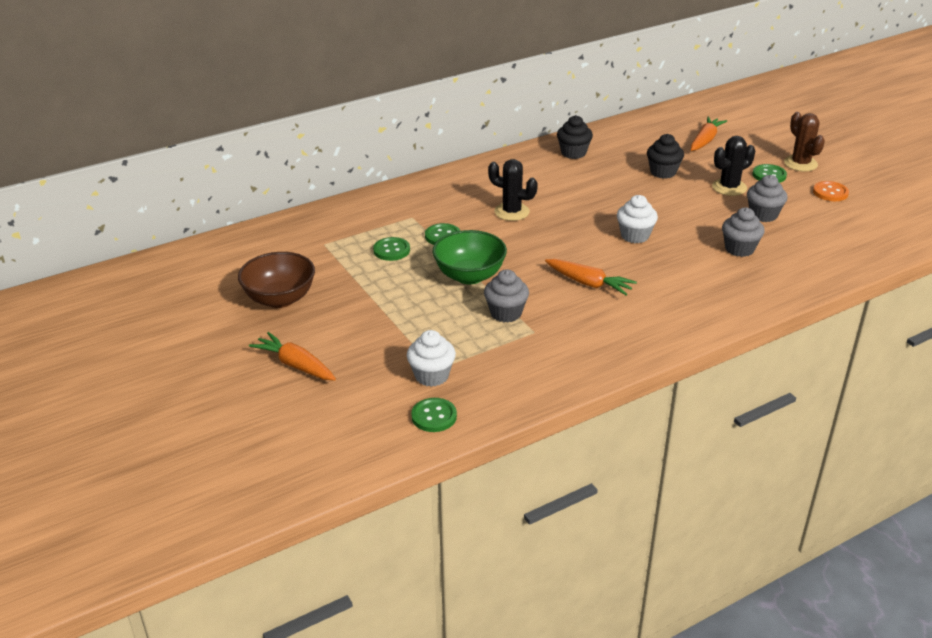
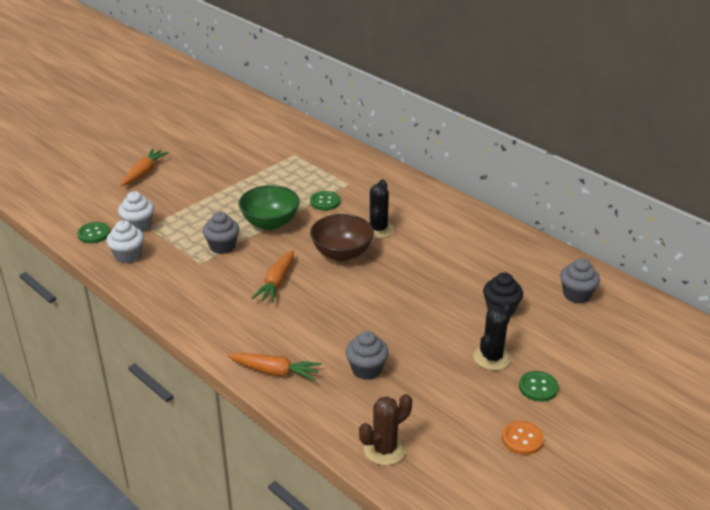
camera: 75 degrees right, 0 degrees up
brown bowl [238,252,315,308] -> brown bowl moved to [310,214,374,261]
green button [373,237,410,261] -> none
black cupcake [557,115,593,159] -> none
white cupcake [617,195,658,243] -> white cupcake moved to [106,220,144,263]
orange carrot [691,116,727,151] -> orange carrot moved to [227,353,321,381]
black cactus [712,136,755,196] -> black cactus turned 75 degrees clockwise [473,302,512,371]
grey cupcake [747,175,788,222] -> grey cupcake moved to [560,258,600,303]
brown cactus [784,112,825,171] -> brown cactus moved to [359,394,412,465]

